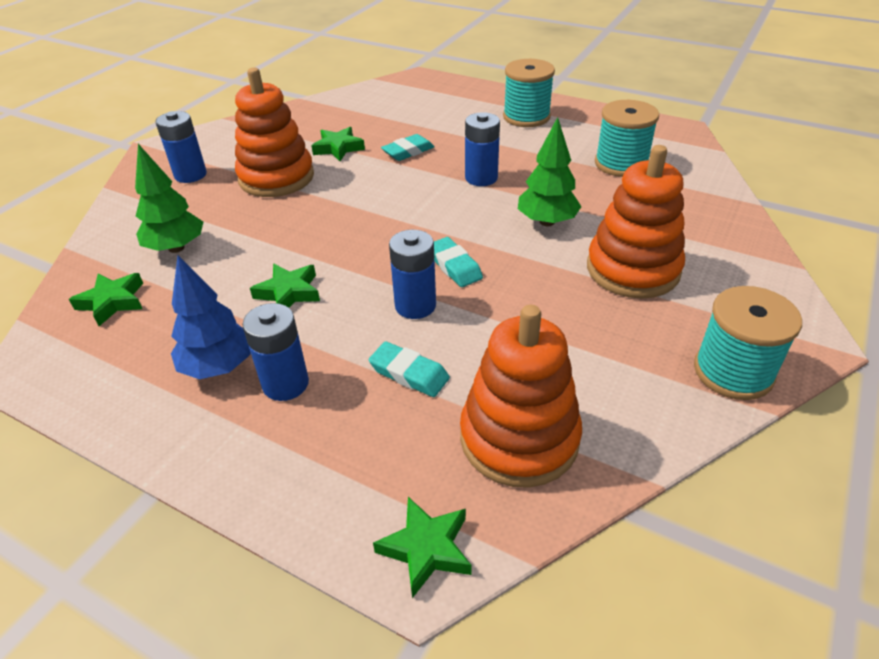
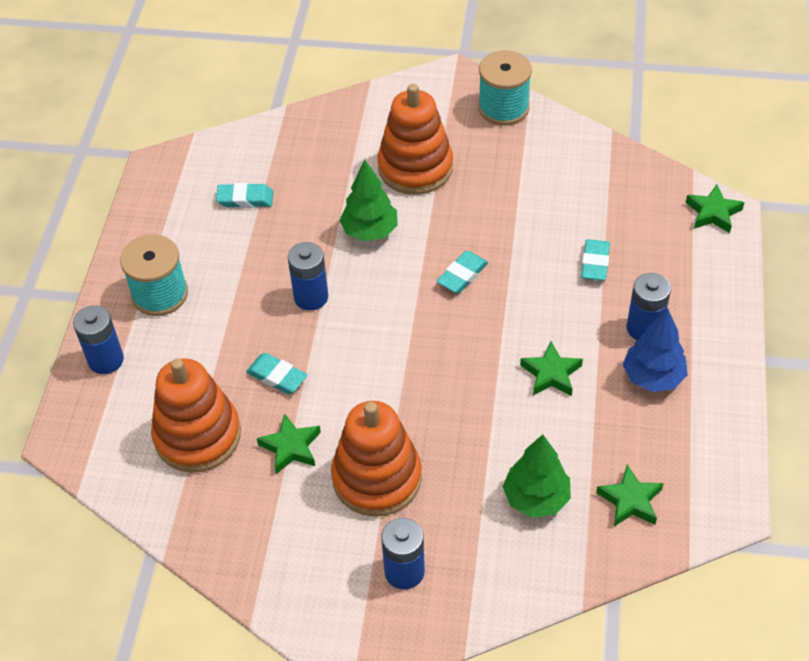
camera: 110 degrees left, 10 degrees up
blue battery [389,230,436,319] -> blue battery moved to [73,305,124,374]
orange stacking toy [460,305,582,488] -> orange stacking toy moved to [151,358,241,472]
turquoise spool [595,100,659,177] -> turquoise eraser [216,183,273,208]

